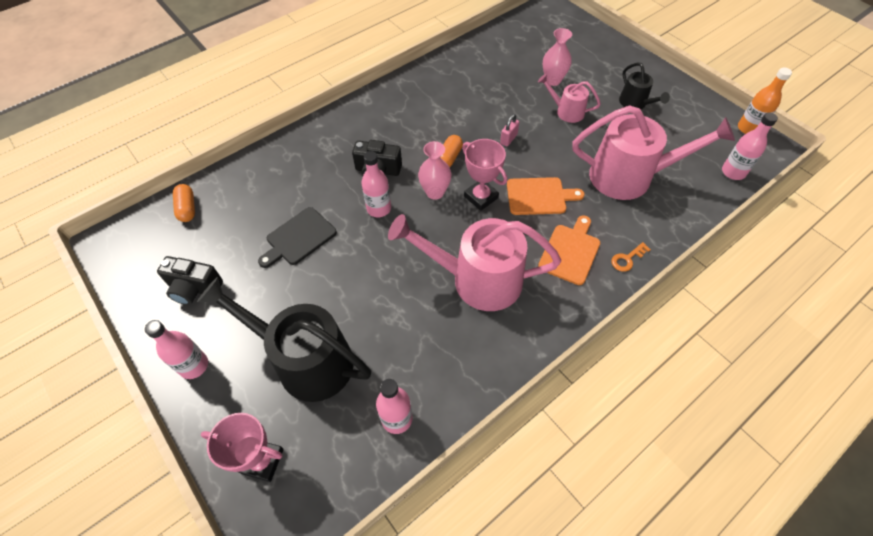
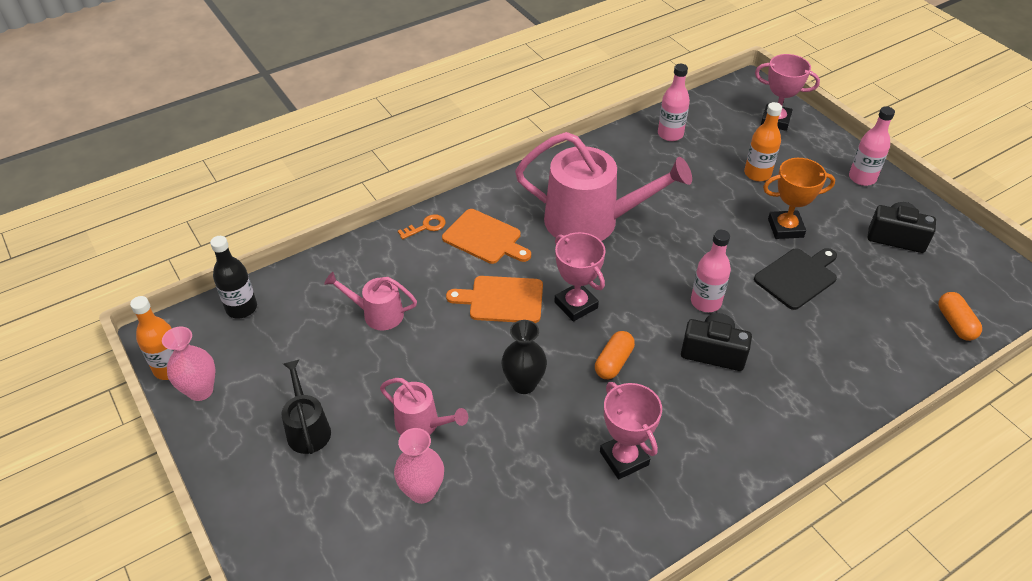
camera: 175 degrees left, 10 degrees down
black watering can [197,277,371,402] -> orange bottle [744,102,782,181]
pink vase [418,141,451,200] -> pink vase moved to [162,326,216,401]
pink padlock [500,114,519,147] -> black vase [502,320,547,394]
orange cutting board [538,215,600,285] -> orange cutting board turned 90 degrees counterclockwise [442,209,531,264]
pink watering can [572,105,735,200] -> pink watering can [324,272,417,330], size x0.50
pink bottle [722,112,778,180] -> black bottle [210,236,257,319]
none -> pink trophy [600,382,662,479]
none -> orange trophy [763,158,835,239]

